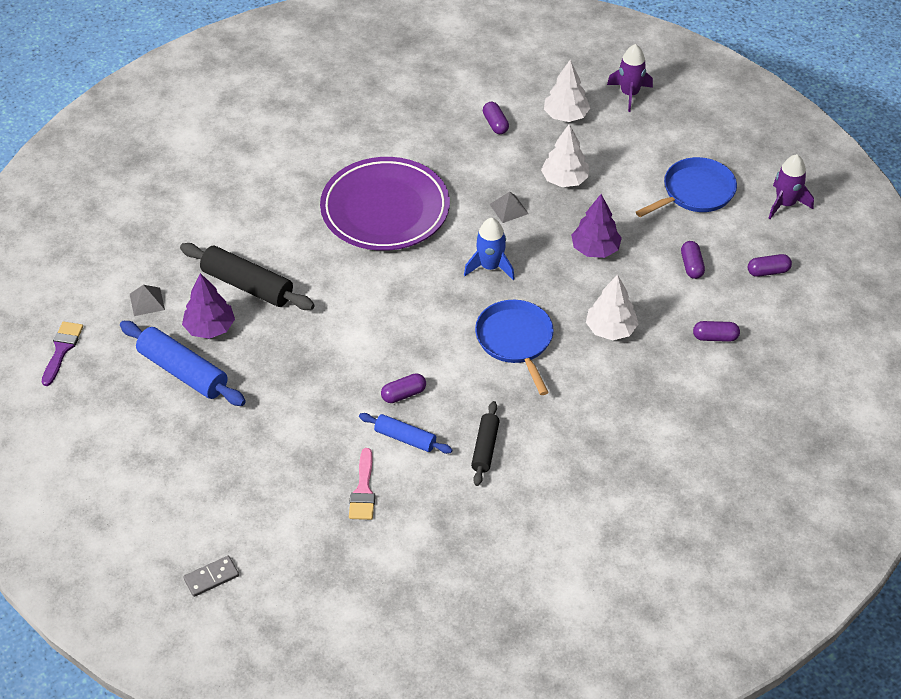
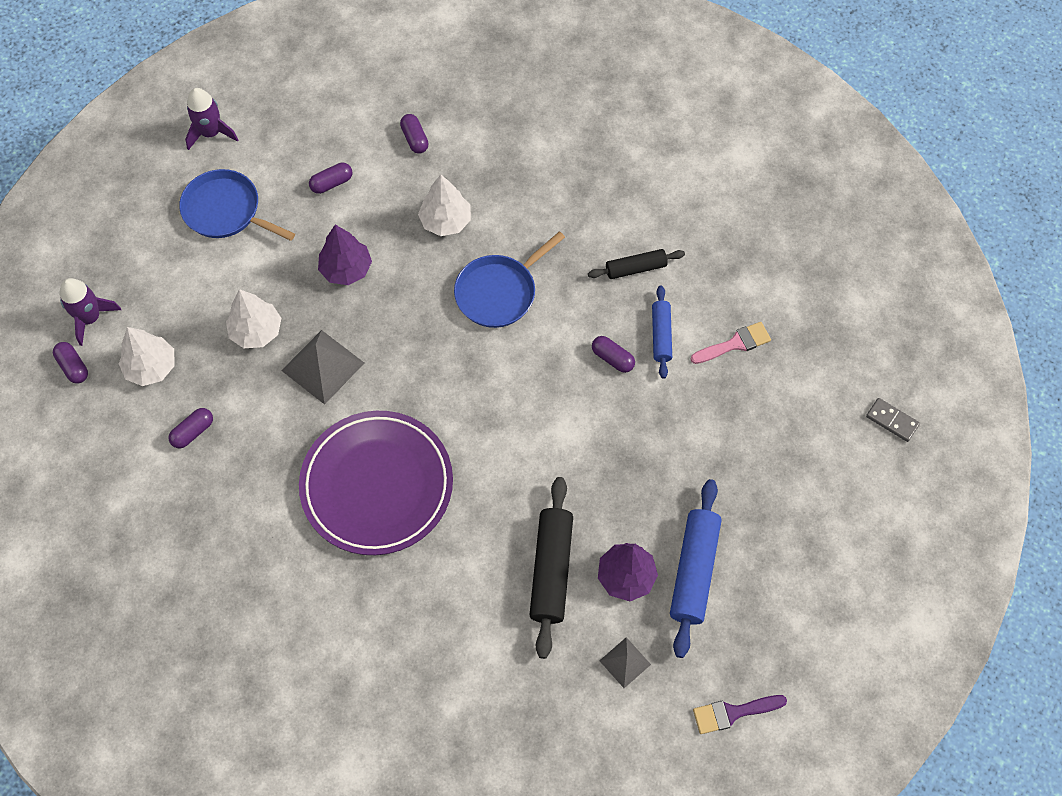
camera: 115 degrees left, 15 degrees up
blue rocket [464,218,515,280] -> none
grey pyramid [490,192,529,223] -> grey pyramid [281,330,364,405], size x1.77
purple capsule [748,254,792,277] -> purple capsule moved to [53,342,88,383]

